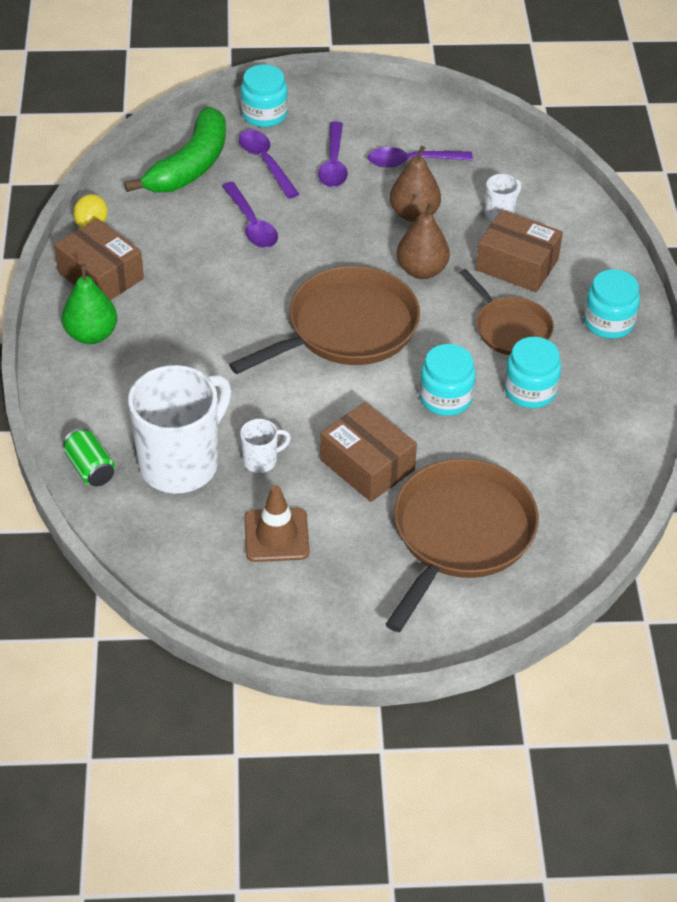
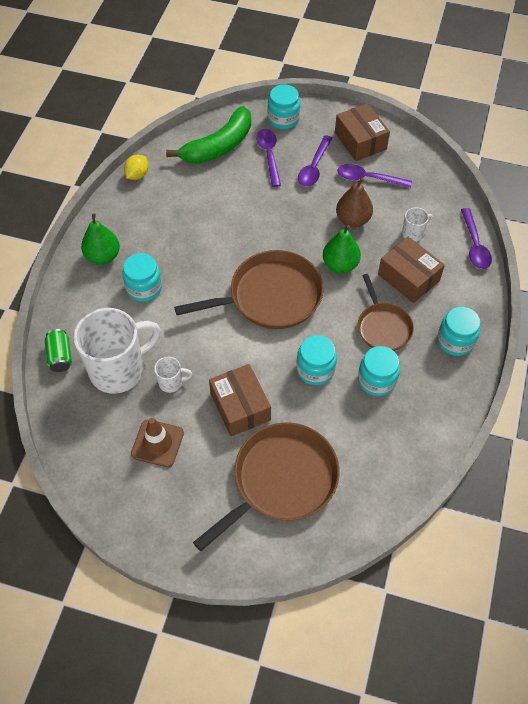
camera: 20 degrees right, 10 degrees up
brown box [54,218,144,300] -> brown box moved to [335,103,390,161]
purple spoon [222,182,278,248] -> purple spoon moved to [461,208,492,269]
brown pear [397,203,450,279] -> green pear [323,225,361,273]
none -> turquoise jar [122,253,162,302]

